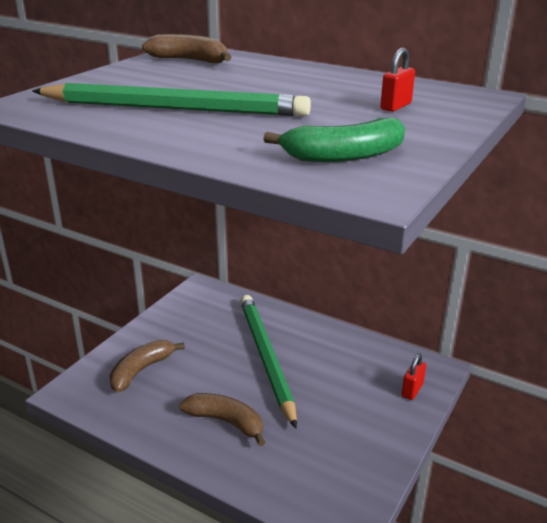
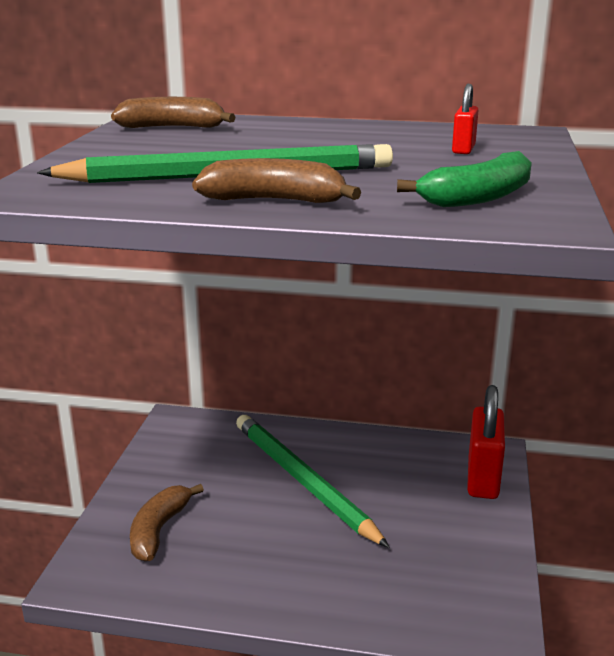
camera: 20 degrees left, 5 degrees down
brown banana [179,393,265,446] -> brown banana moved to [192,158,361,203]
red padlock [402,353,426,400] -> red padlock [467,385,505,499], size x2.00

